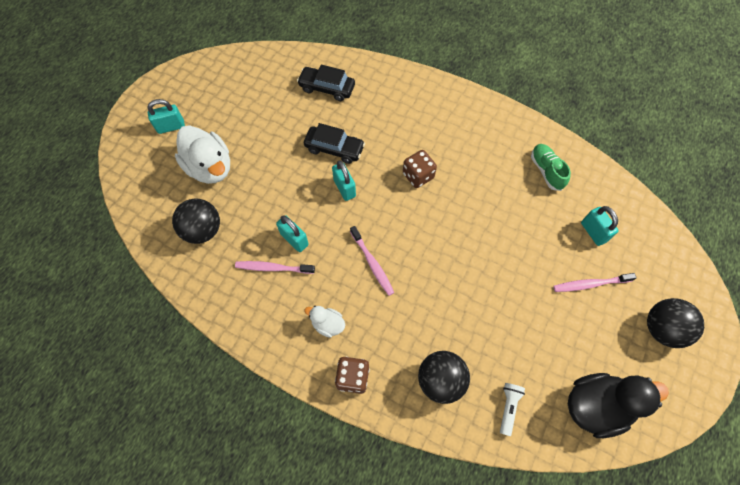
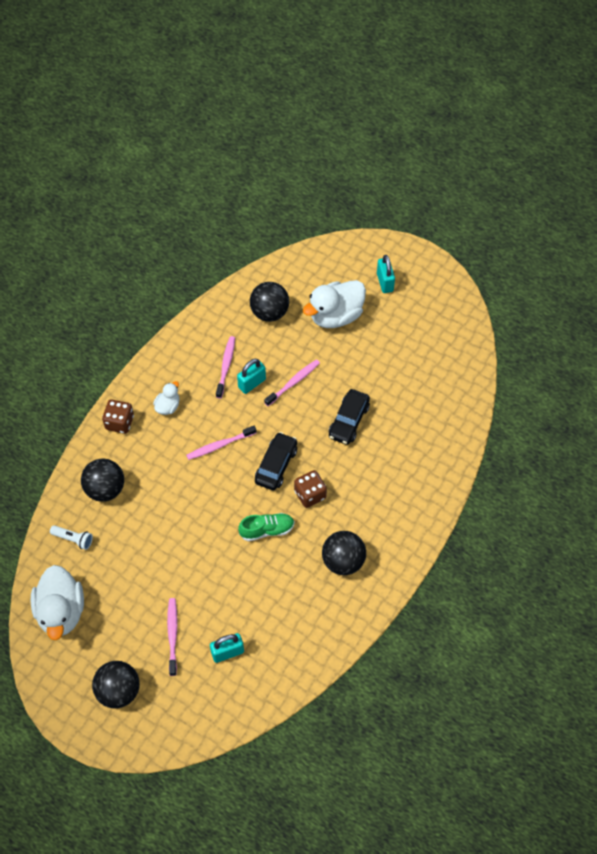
camera: 95 degrees right, 5 degrees down
black car [297,65,355,101] -> black car moved to [255,432,297,490]
turquoise padlock [332,160,356,201] -> none
green shoe [531,144,571,191] -> green shoe moved to [238,513,295,541]
black duck [568,373,669,438] -> white duck [31,565,84,640]
none -> pink toothbrush [264,359,320,406]
none -> black ball [322,531,366,575]

